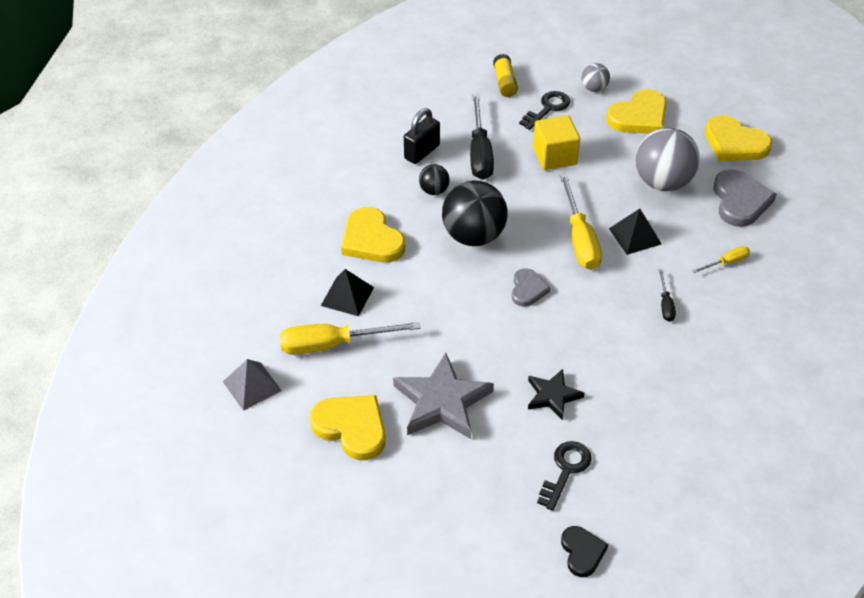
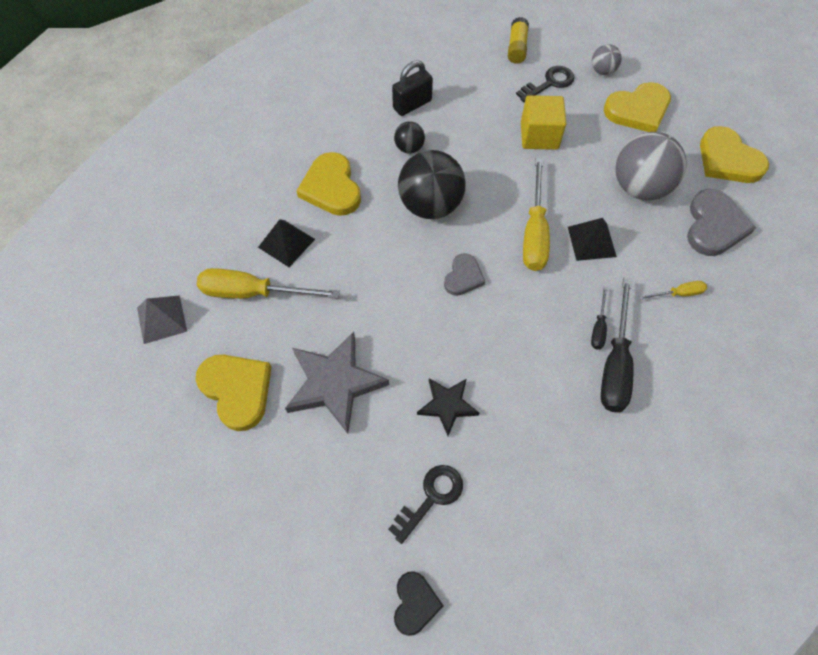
camera: 15 degrees right, 15 degrees up
black screwdriver [470,94,494,180] -> black screwdriver moved to [601,278,634,412]

